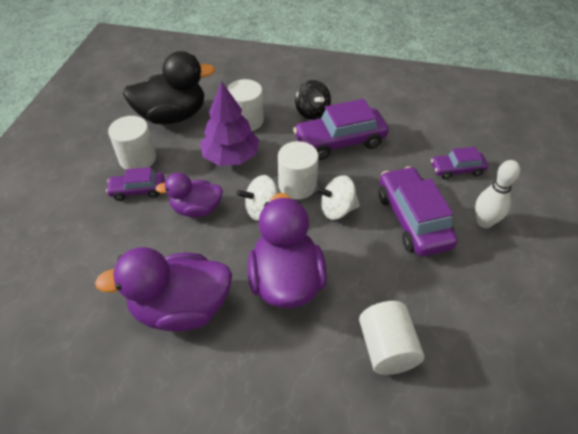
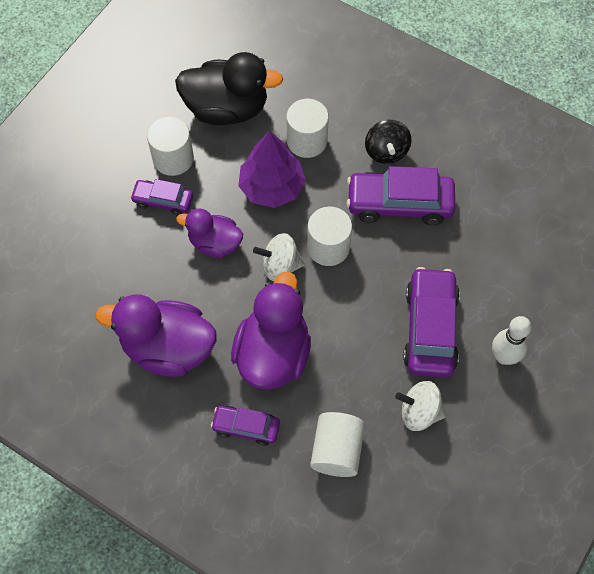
camera: 20 degrees right, 15 degrees up
white spinning top [315,175,360,220] -> white spinning top moved to [395,381,446,431]
purple car [431,147,488,180] -> purple car moved to [211,406,280,446]

